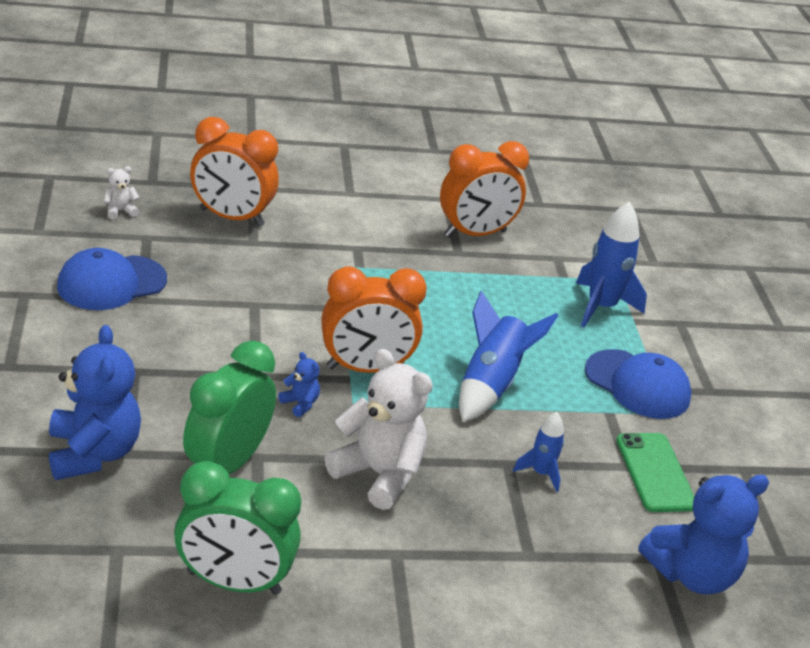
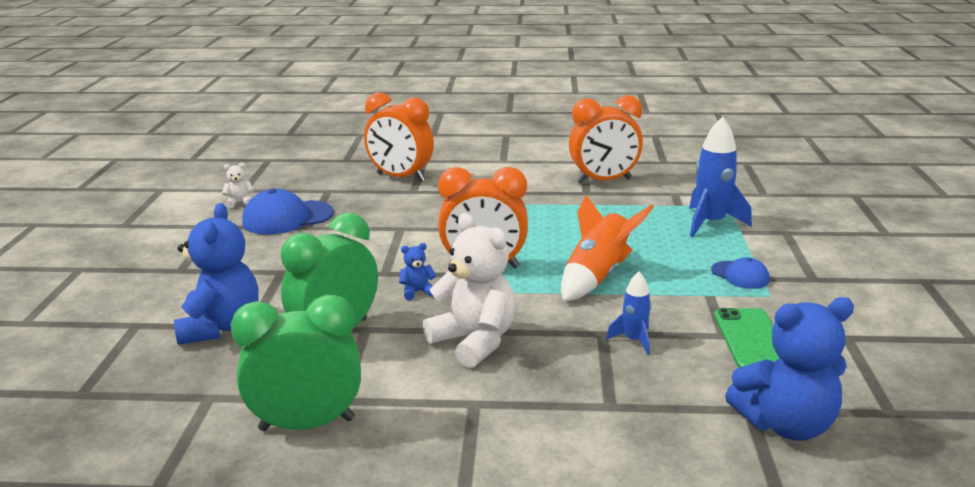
camera: 15 degrees right, 10 degrees down
white teddy bear [104,166,140,219] -> white teddy bear moved to [222,163,254,208]
green clock [174,461,301,595] -> green clock turned 150 degrees clockwise [231,295,361,431]
blue teddy bear [278,352,320,417] -> blue teddy bear turned 75 degrees counterclockwise [399,243,437,300]
blue rocket [459,290,558,422] -> orange rocket [561,195,654,302]
blue cap [585,349,692,419] -> blue cap [711,257,770,289], size x0.57

